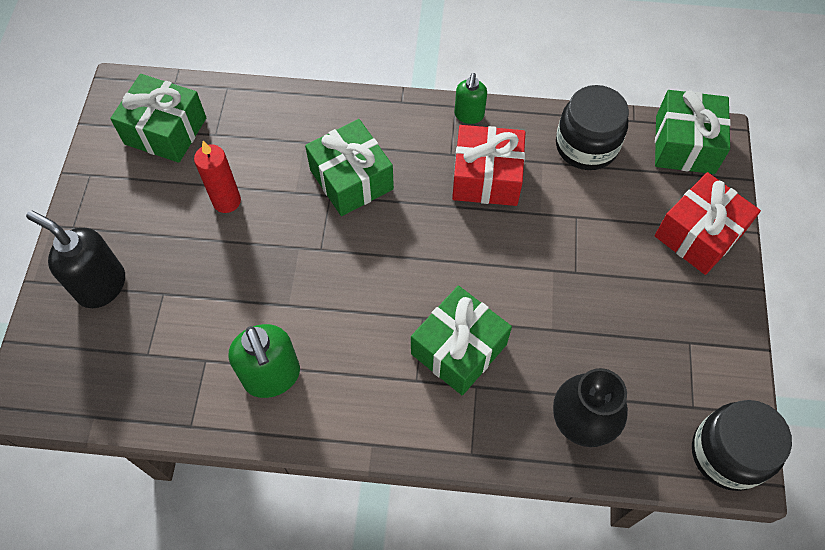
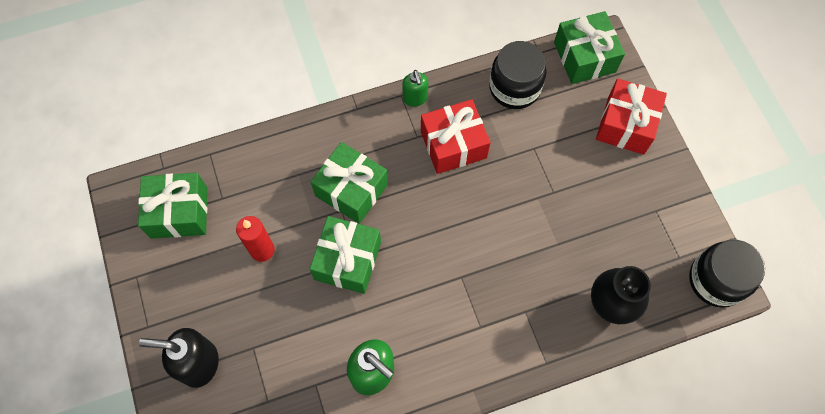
camera: 25 degrees left, 5 degrees up
green gift [411,286,512,395] -> green gift moved to [309,216,381,294]

